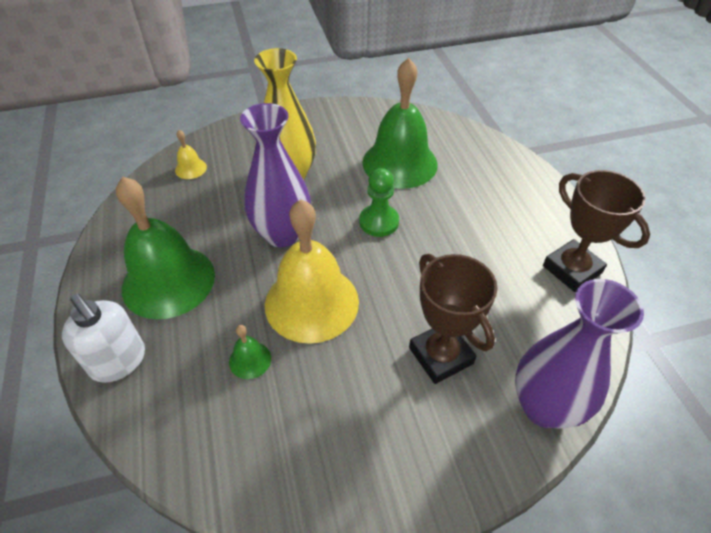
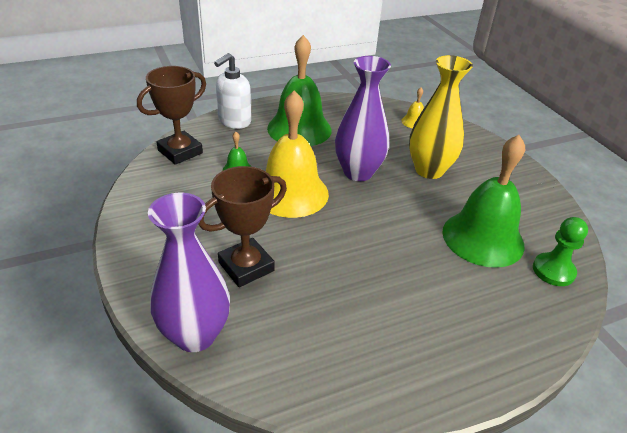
camera: 80 degrees right, 10 degrees down
green pawn [359,168,399,237] -> green pawn moved to [533,217,588,286]
brown trophy [543,170,650,292] -> brown trophy moved to [137,66,206,165]

